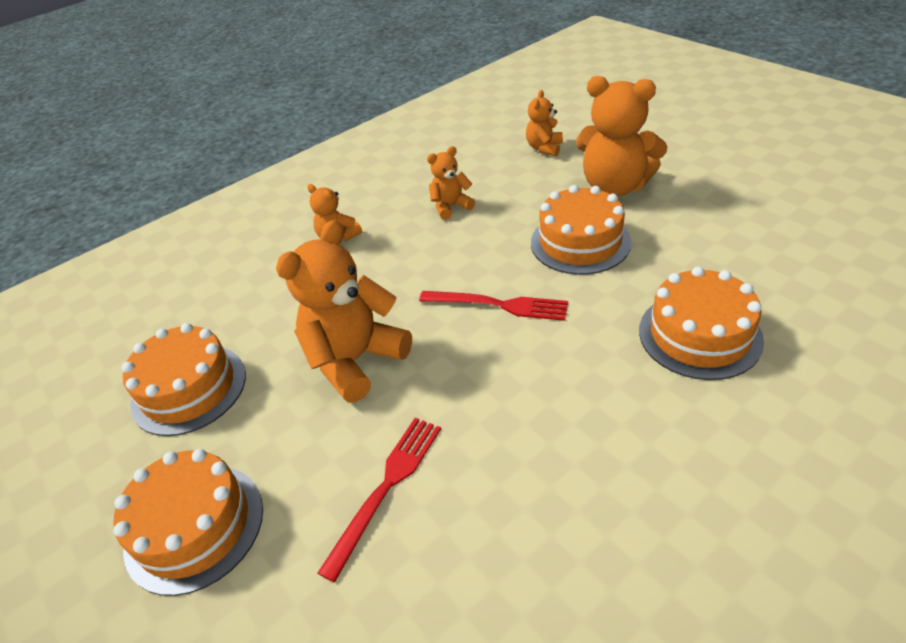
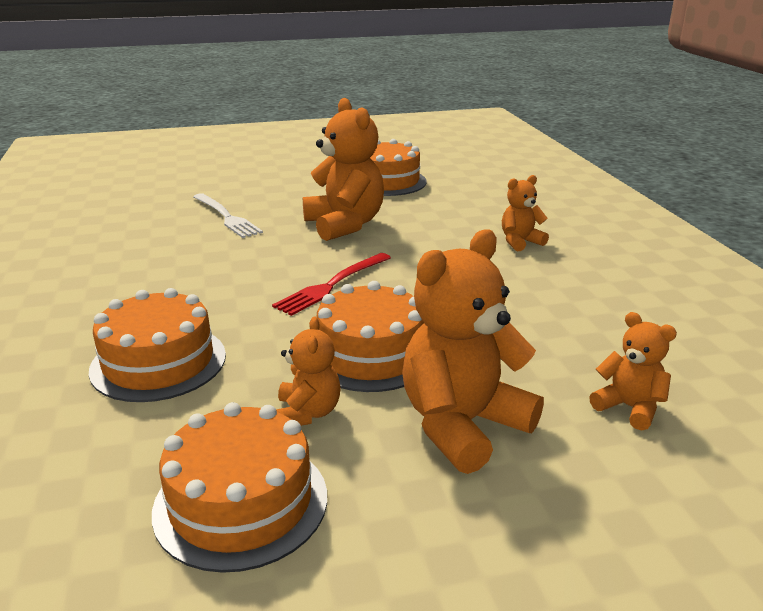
camera: 110 degrees right, 15 degrees down
orange cake [113,449,263,596] -> orange cake moved to [152,402,327,573]
red fork [318,418,441,582] -> white fork [193,193,263,238]
orange teddy bear [427,146,475,220] -> orange teddy bear moved to [276,317,341,426]

